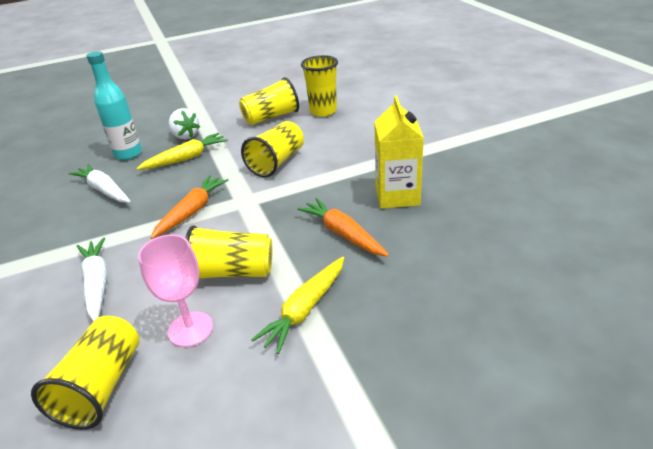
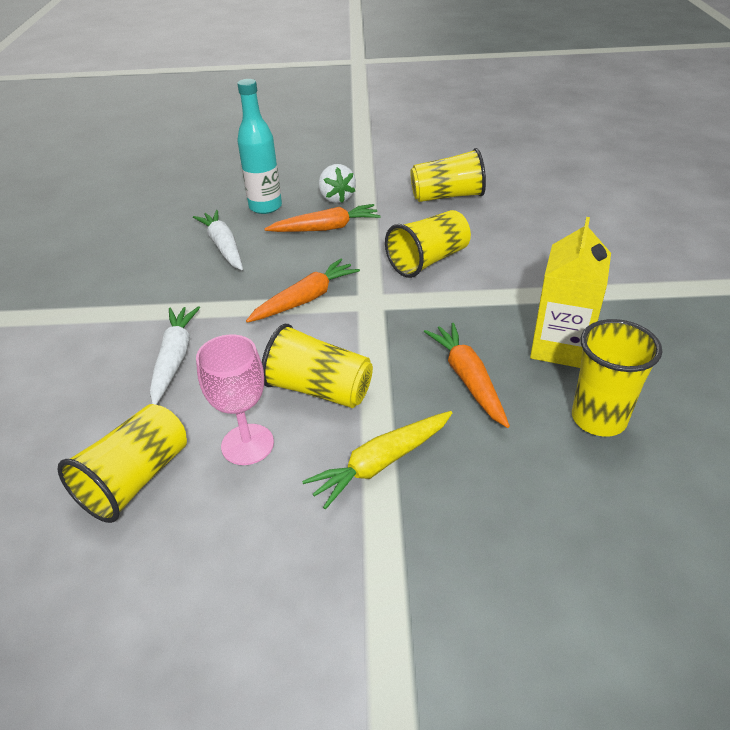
camera: 20 degrees right, 5 degrees up
yellow carrot [136,133,228,170] -> orange carrot [264,204,381,232]
yellow cup [301,55,338,117] -> yellow cup moved to [572,319,662,437]

